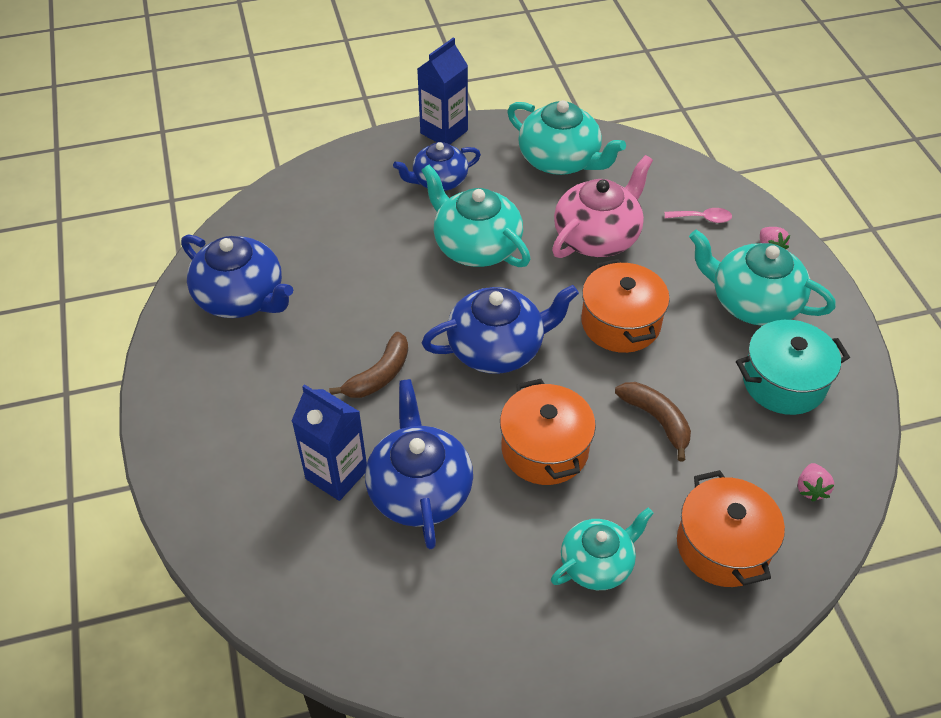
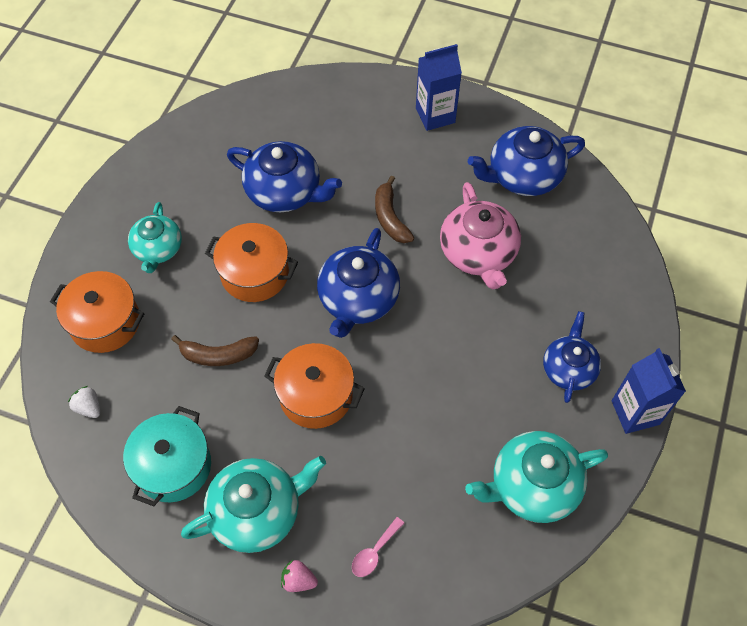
camera: 125 degrees right, 10 degrees up
blue carton [292,384,367,501] -> blue carton moved to [416,44,462,131]
turquoise teapot [421,165,531,267] -> none
pink teapot [552,155,653,258] -> pink teapot moved to [440,182,521,289]
pink strawberry [798,463,834,502] -> white strawberry [68,386,100,418]

